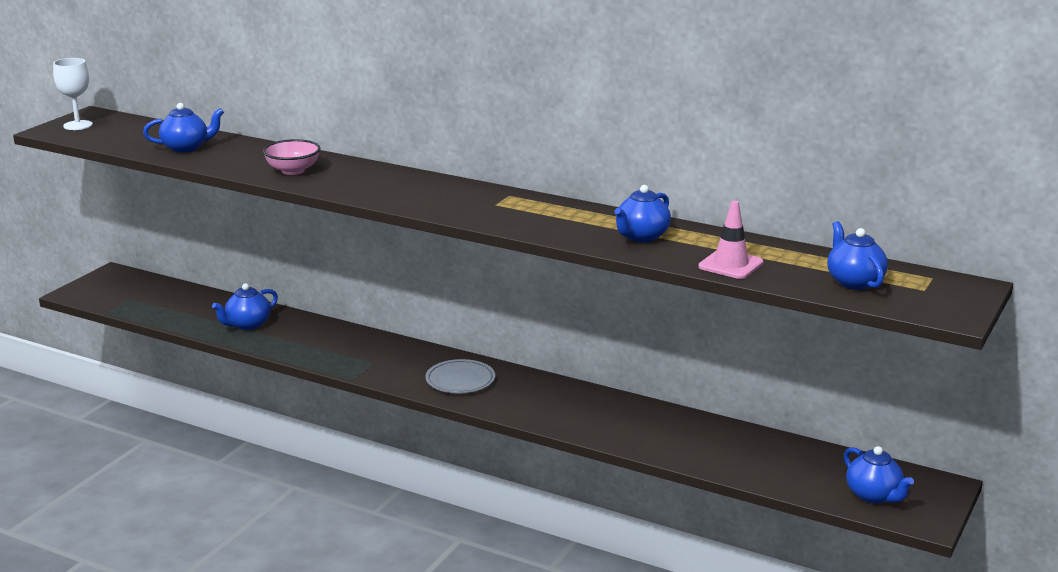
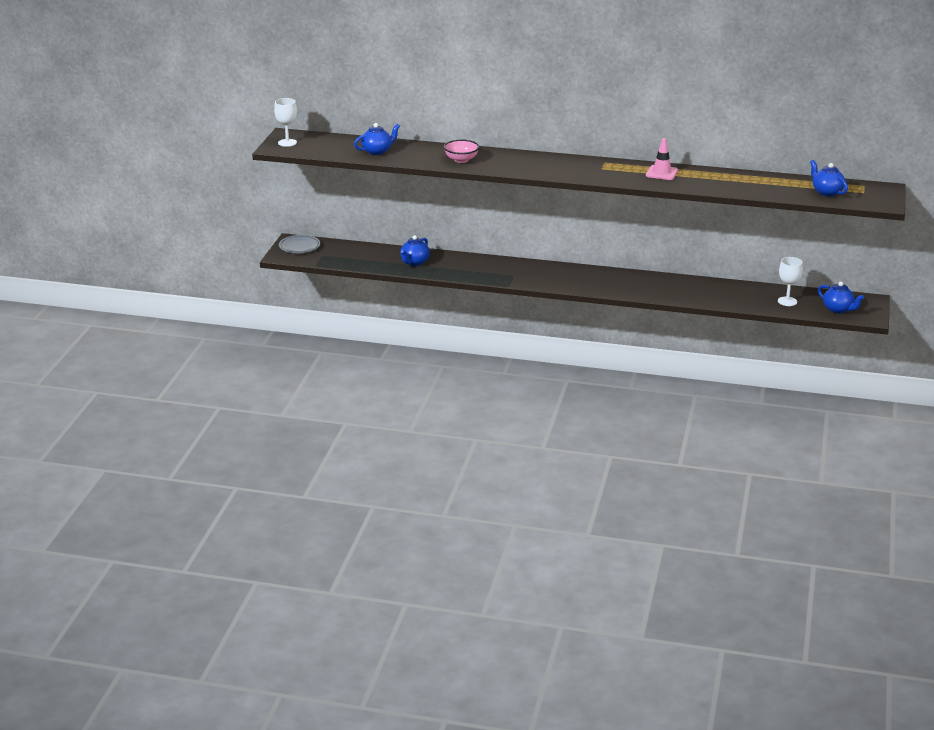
camera: 15 degrees left, 5 degrees up
grey plate [425,359,495,393] -> grey plate moved to [279,235,320,253]
blue teapot [614,185,671,242] -> none
pink traffic cone [698,201,763,279] -> pink traffic cone moved to [646,138,678,180]
none -> white goblet [778,257,803,306]

